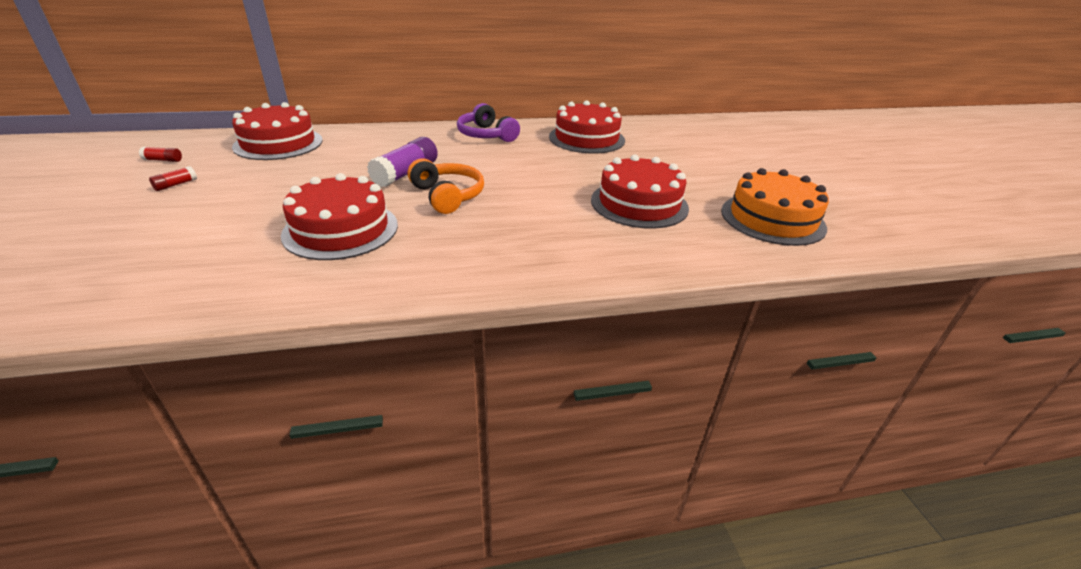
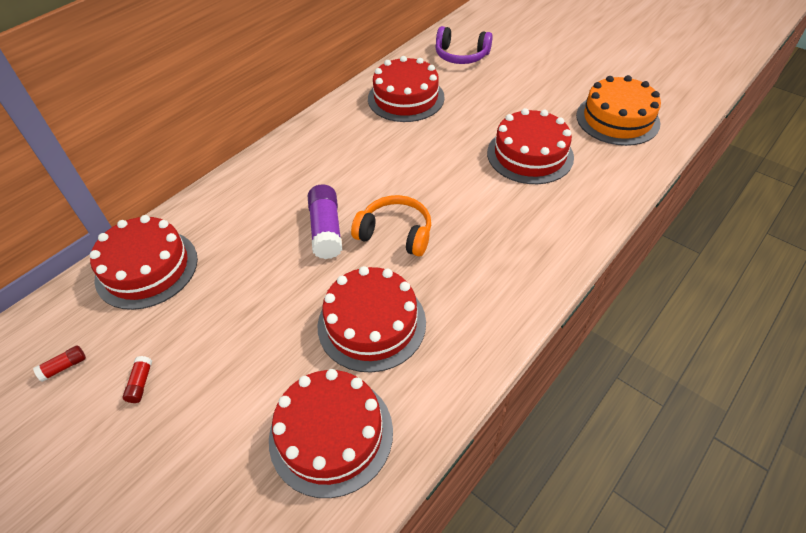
camera: 35 degrees left, 15 degrees up
purple headphones [457,103,520,142] -> purple headphones moved to [435,26,493,64]
none -> red cake [269,369,393,498]

